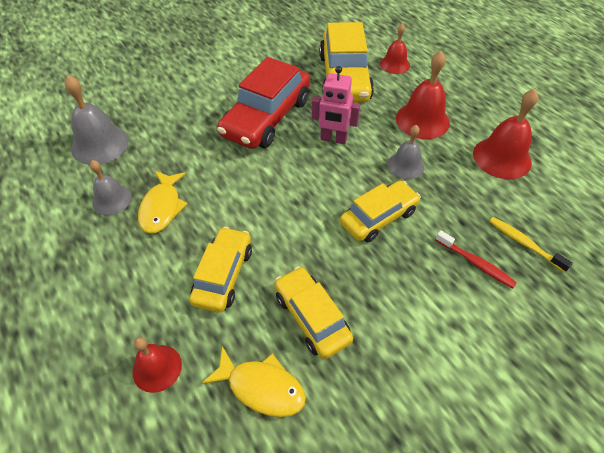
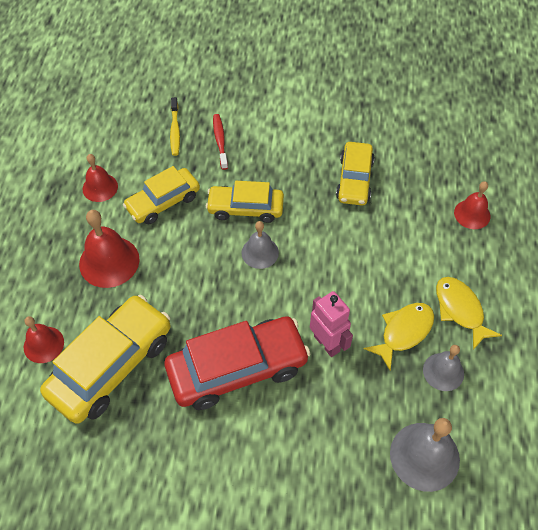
camera: 140 degrees left, 5 degrees up
yellow car [189,227,252,313] -> yellow car moved to [123,166,200,224]
yellow fish [202,346,306,417] -> yellow fish moved to [436,277,502,350]
pink robot [312,66,360,144] -> pink robot moved to [310,291,353,357]
grey bell [388,125,424,179] -> grey bell moved to [242,221,279,269]
red bell [473,89,539,179] -> red bell [82,154,118,202], size x0.63

